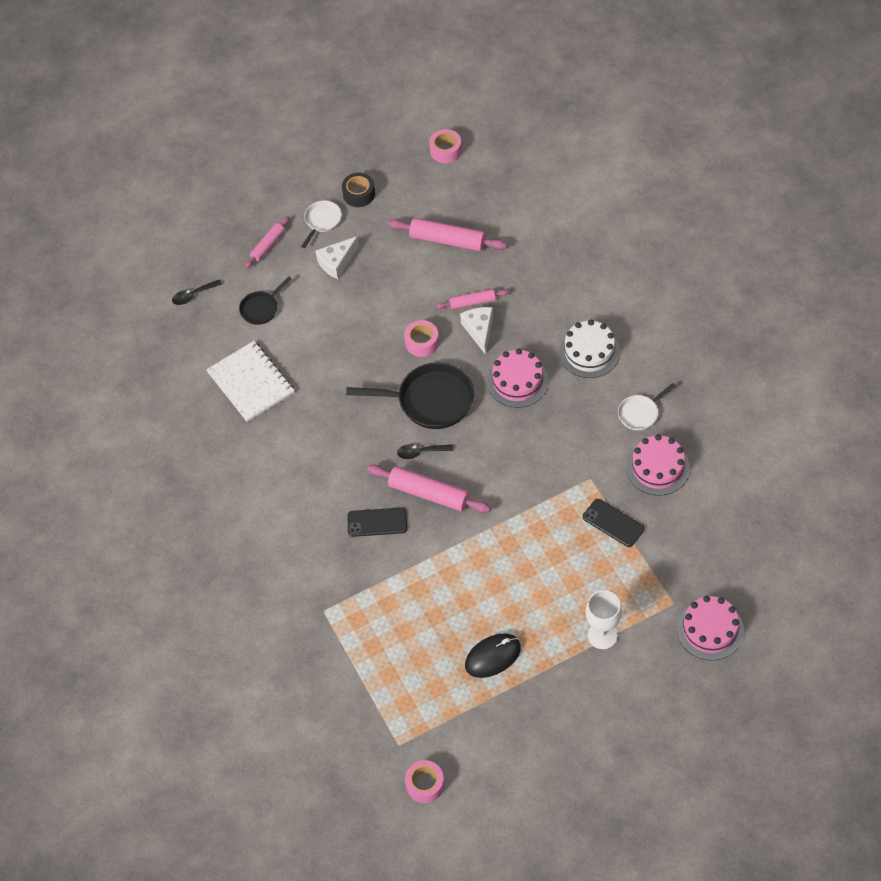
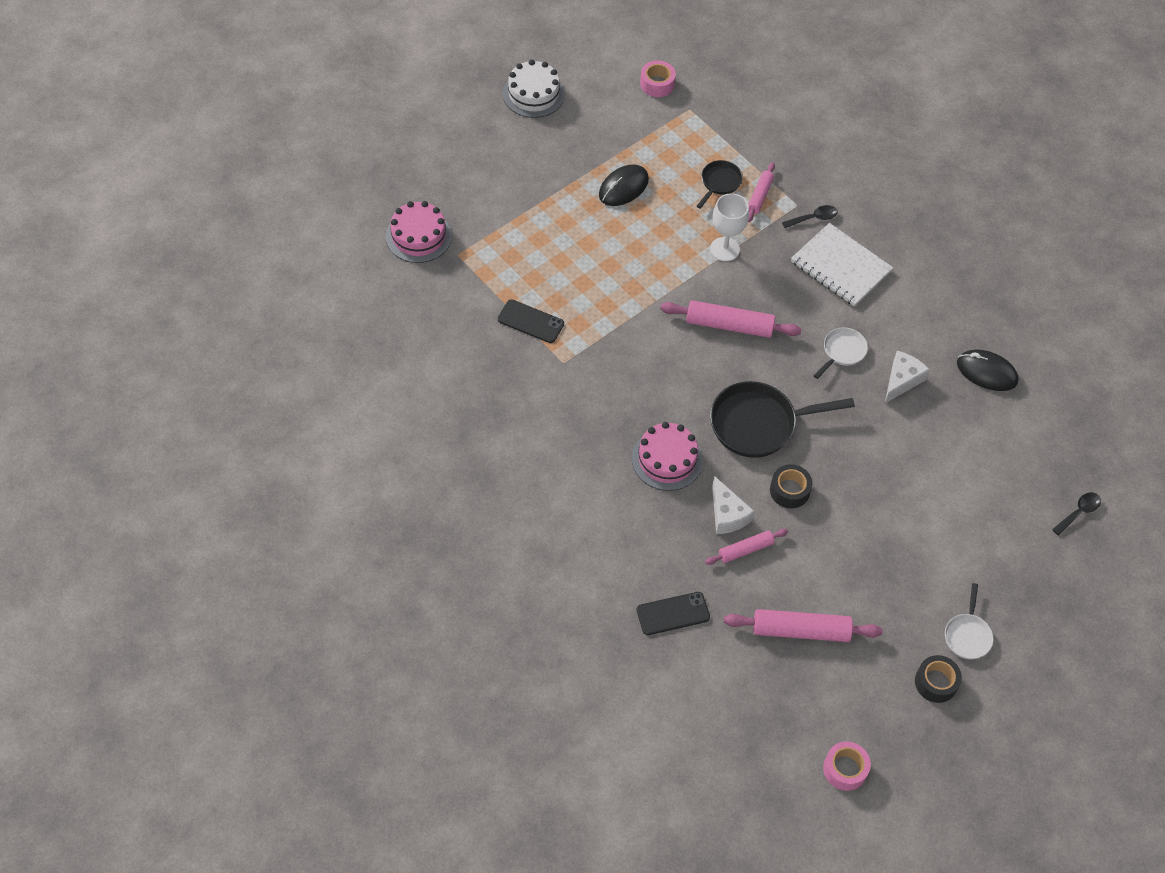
camera: 160 degrees right, 0 degrees up
white notebook [206,341,295,422] -> white notebook moved to [791,223,893,306]
black pan [239,277,292,325] -> black pan moved to [697,160,743,209]
pink rolling pin [245,216,289,268] -> pink rolling pin moved to [748,163,775,222]
white cheese [315,236,359,279] -> white cheese moved to [885,351,930,403]
black phone [347,508,407,537] -> black phone moved to [637,592,710,635]
black spoon [397,444,453,459] -> black spoon moved to [782,205,838,228]
pink tape [404,320,439,357] -> black tape [770,464,812,509]
white cake [559,320,620,378] -> white cake moved to [503,59,565,118]
white goblet [586,590,622,649] -> white goblet moved to [710,193,749,261]
white pan [618,383,676,431] -> white pan moved to [814,328,868,379]
pink cake [626,434,690,496] -> none
none -> black mouse [957,349,1019,391]

